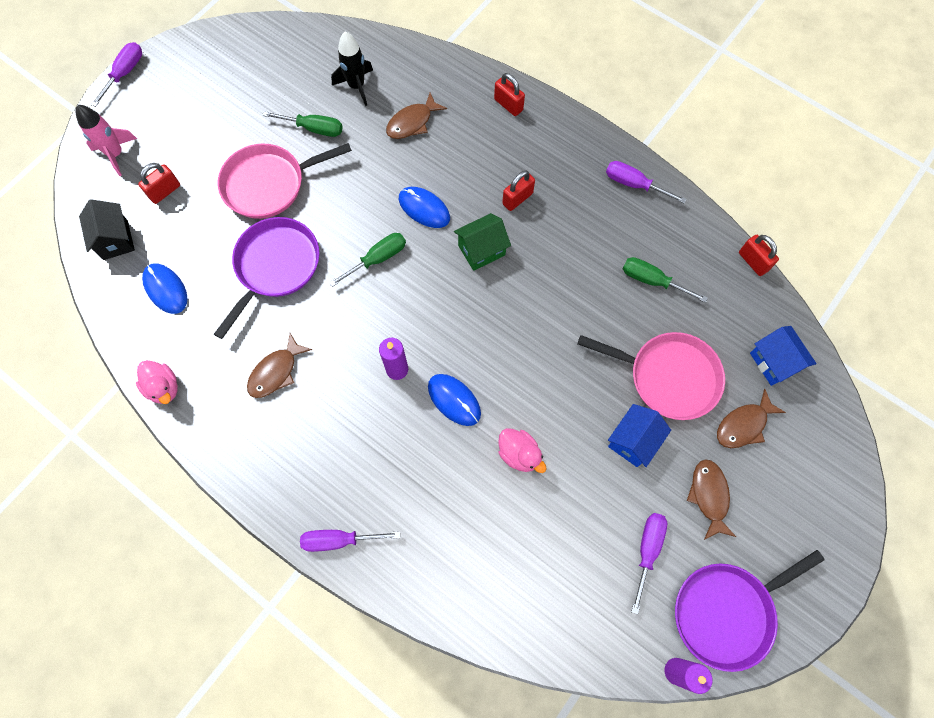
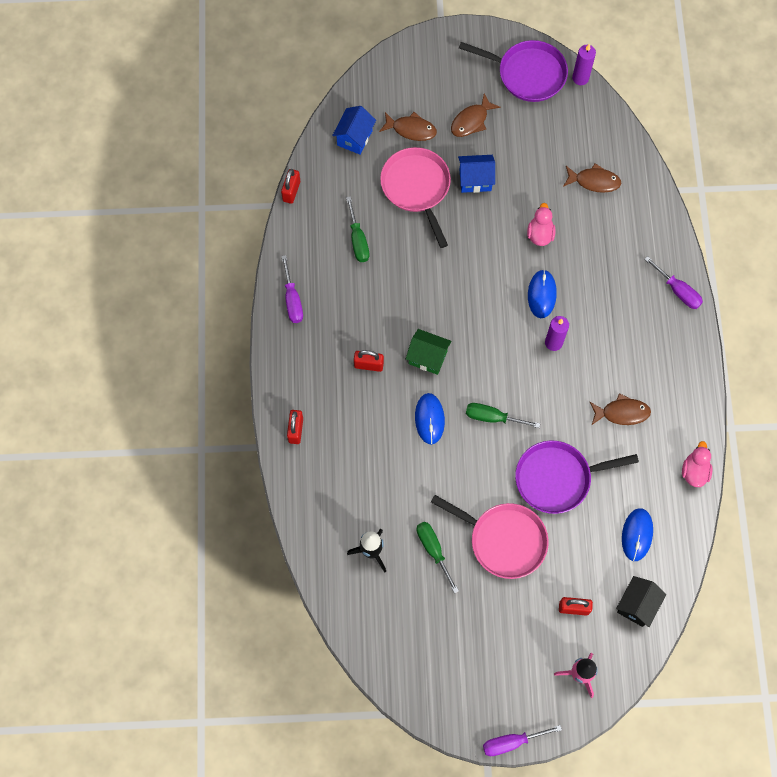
camera: 130 degrees left, 0 degrees up
brown fish [386,93,447,139] -> brown fish moved to [563,163,621,193]
purple screwdriver [631,513,667,614] -> none

